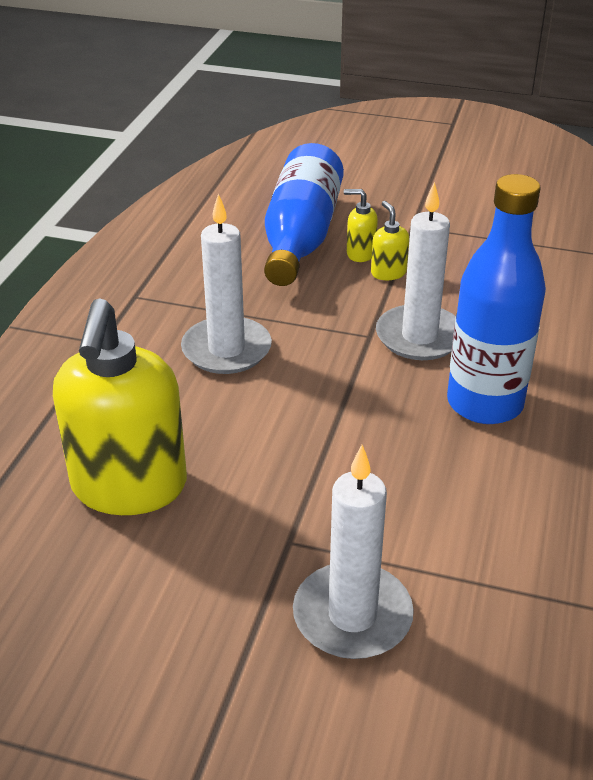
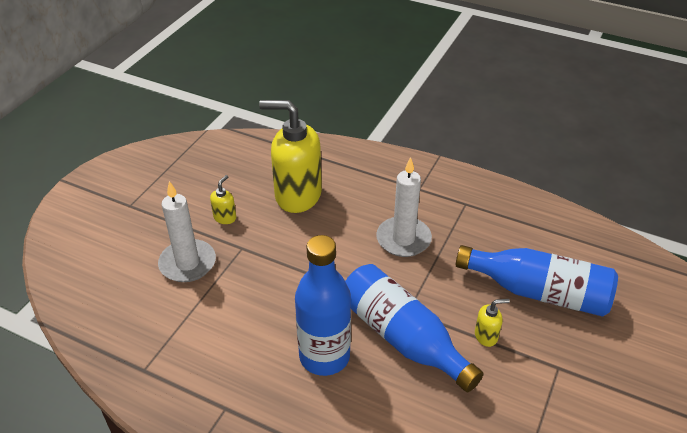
camera: 100 degrees right, 5 degrees up
yellow soap dispenser [344,189,378,262] -> yellow soap dispenser moved to [210,175,236,224]
white candle [376,182,456,360] -> blue bottle [345,264,483,392]

